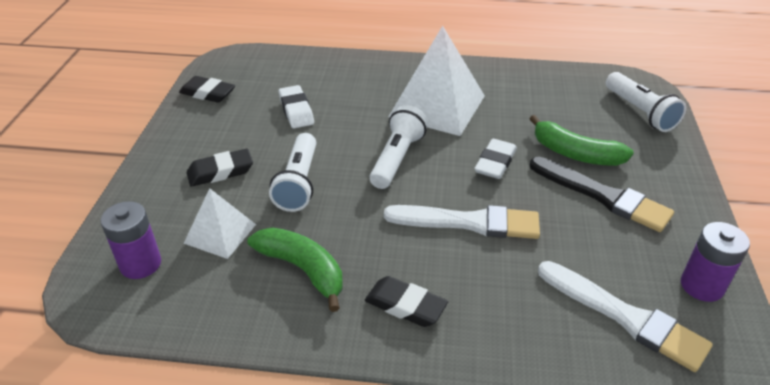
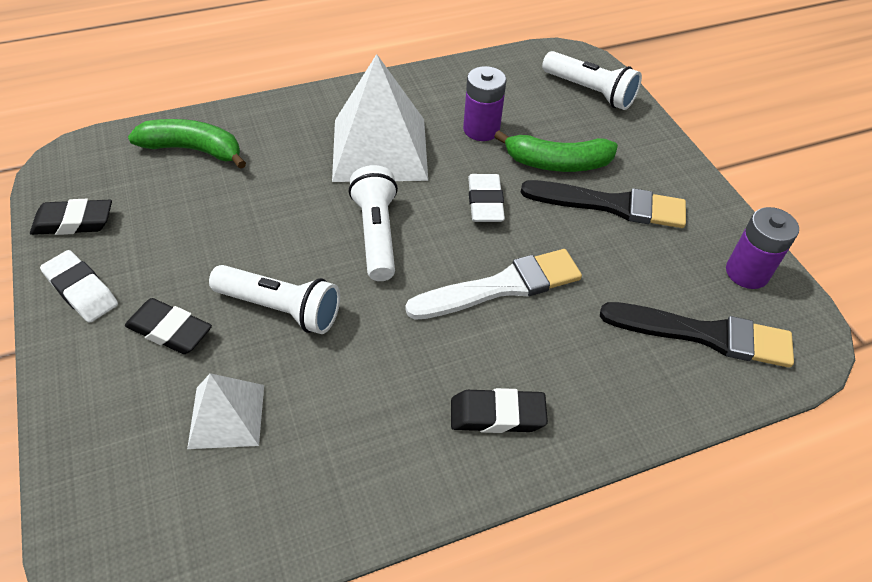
camera: 30 degrees left, 10 degrees up
purple battery [100,201,161,279] -> purple battery moved to [463,66,507,141]
black eraser [187,149,253,186] -> black eraser turned 75 degrees clockwise [125,298,212,354]
green banana [247,227,343,312] -> green banana moved to [128,119,246,169]
white flashlight [269,133,316,212] -> white flashlight turned 45 degrees counterclockwise [209,265,340,334]
white eraser [279,85,314,128] -> white eraser moved to [40,250,118,323]
white brush [538,261,713,372] -> black brush [600,302,794,368]

